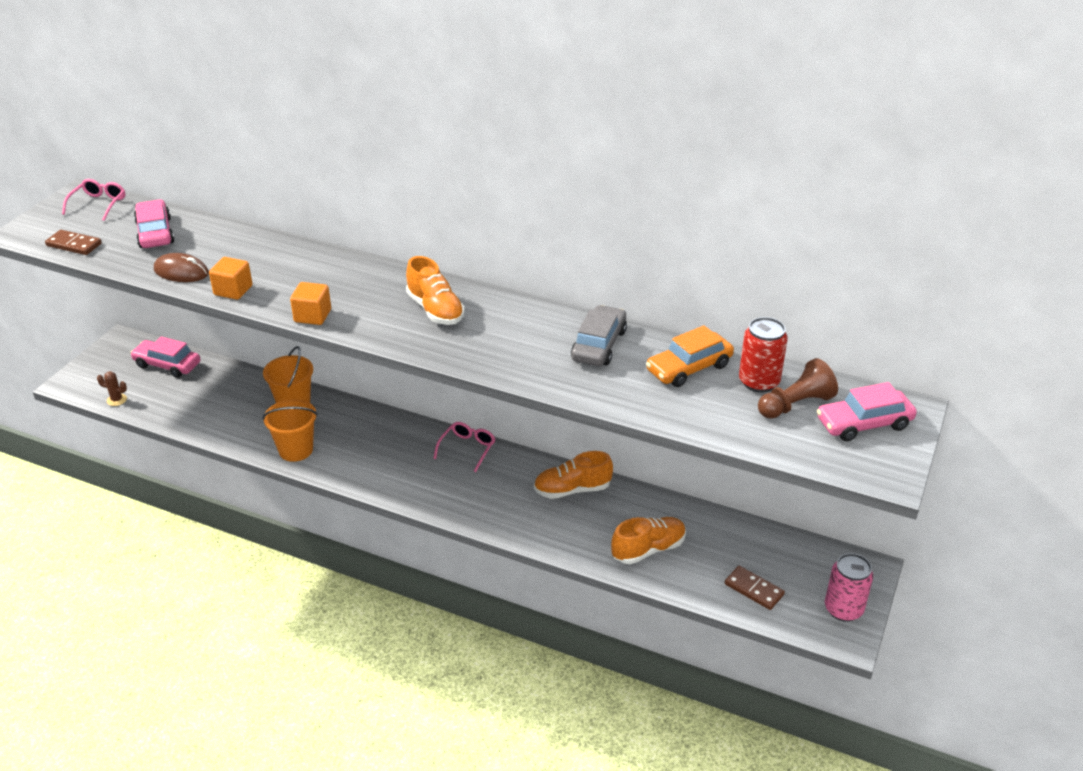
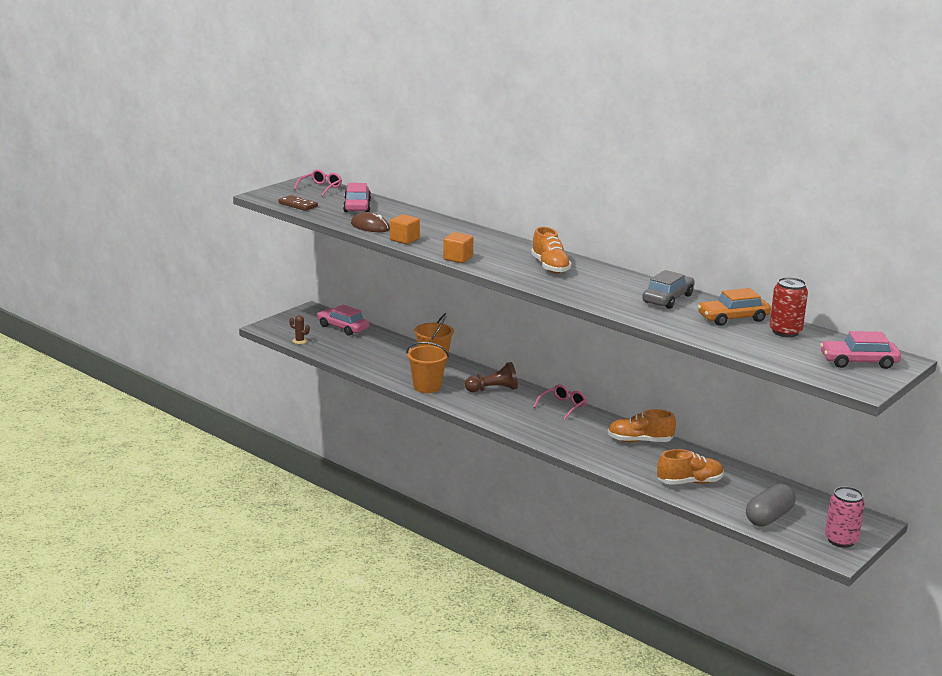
camera: 15 degrees right, 15 degrees down
brown domino [725,566,785,610] -> grey capsule [746,483,796,527]
brown pawn [758,358,838,419] -> brown pawn moved to [465,362,518,392]

